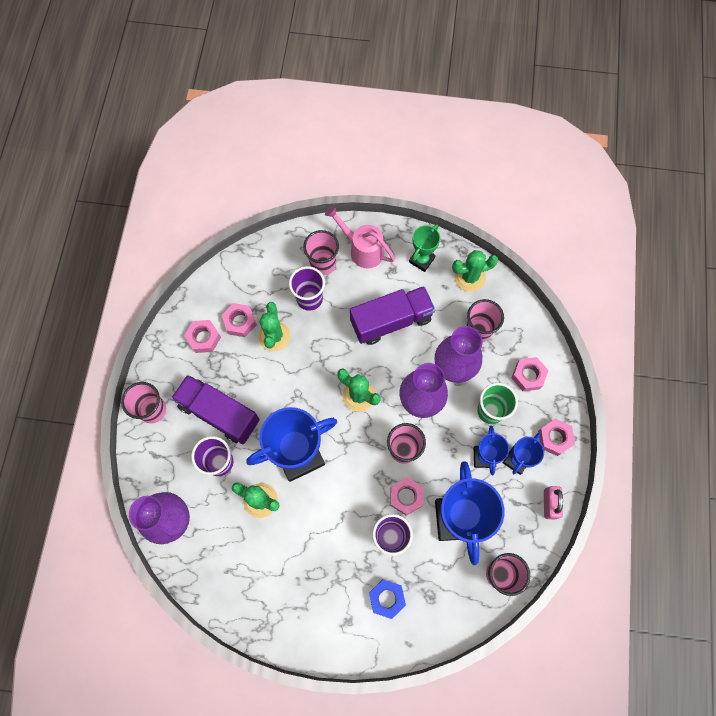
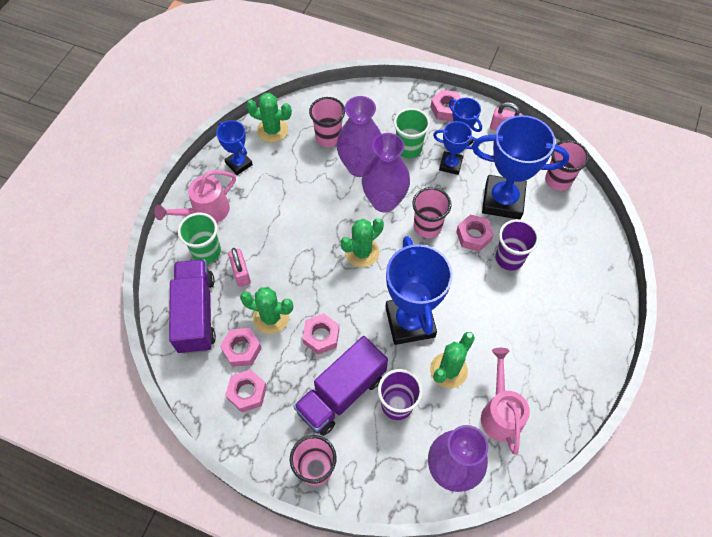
camera: 75 degrees left, 10 degrees down
purple cup [289,266,325,311] -> pink padlock [228,248,251,287]
pink cup [303,230,339,275] -> green cup [178,213,221,263]
purple truck [350,286,435,345] -> purple truck moved to [169,259,216,354]
blue nut [369,580,406,619] -> none
green trophy [409,224,440,272] -> blue trophy [216,120,253,175]
green cactus [452,250,498,291] -> green cactus turned 75 degrees counterclockwise [246,93,292,143]
pink nut [512,357,549,391] -> pink nut moved to [302,313,339,355]
none -> pink watering can [481,348,530,455]

